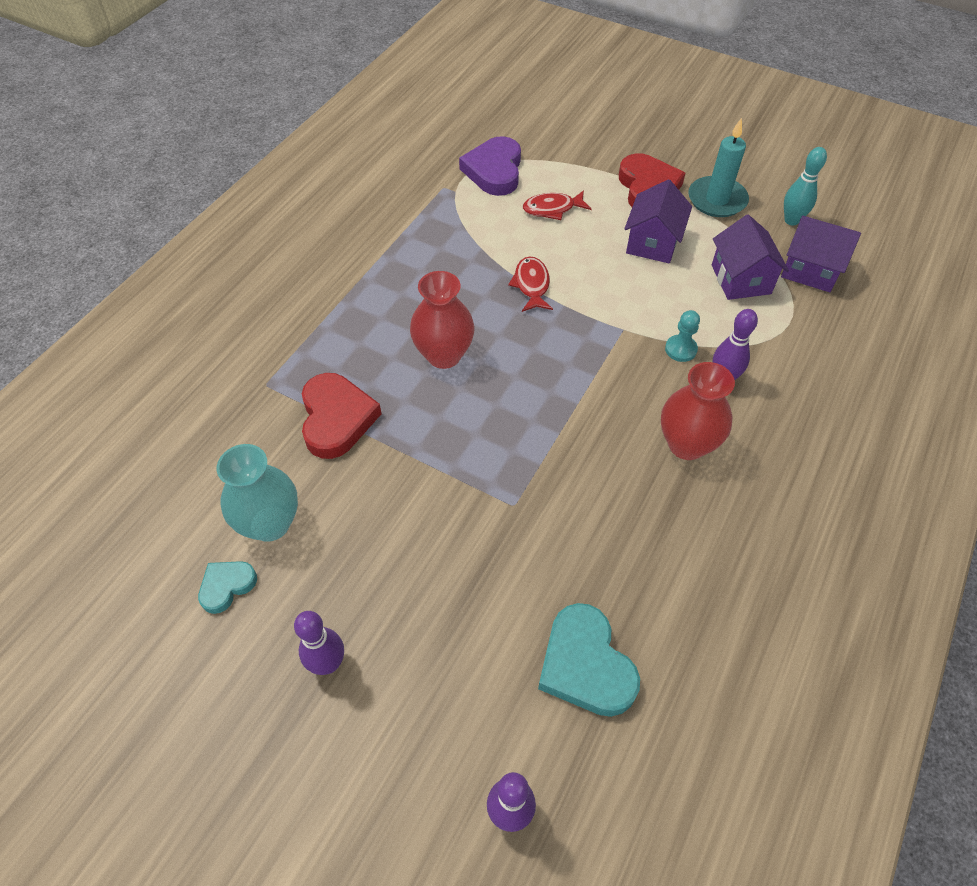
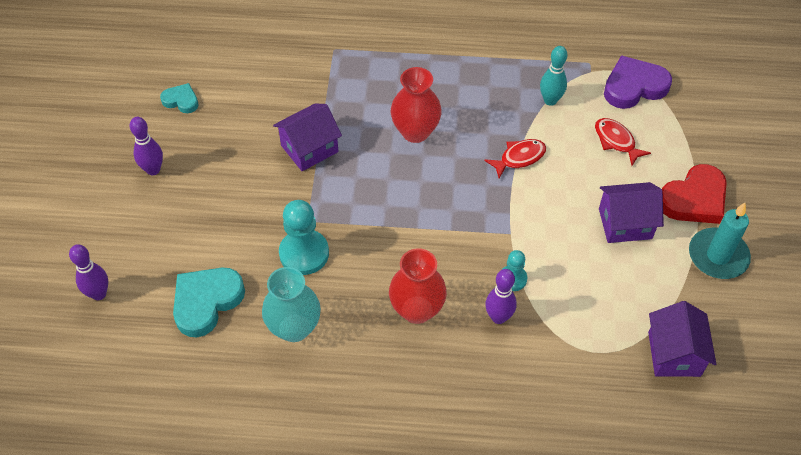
camera: 65 degrees right, 0 degrees up
turquoise vase [217,444,298,542] -> turquoise vase moved to [262,267,321,342]
red heart [302,373,382,459] -> none
purple house [712,215,789,300] -> purple house moved to [273,104,342,171]
turquoise bowling pin [784,147,827,225] -> turquoise bowling pin moved to [540,46,567,106]
none -> turquoise pawn [279,200,329,275]

